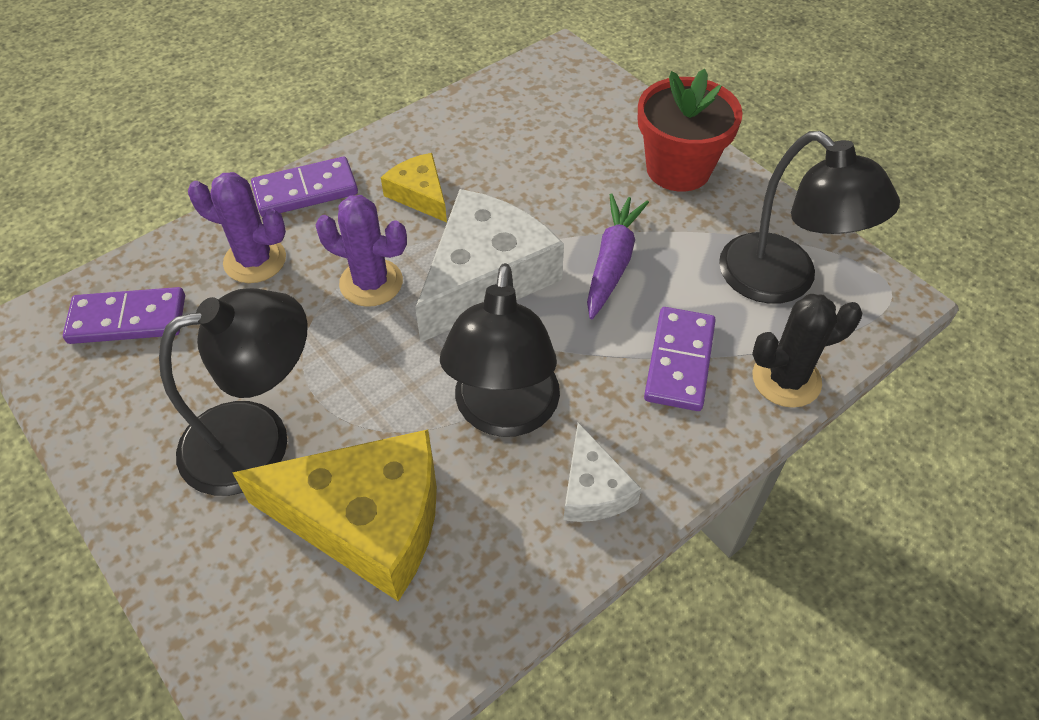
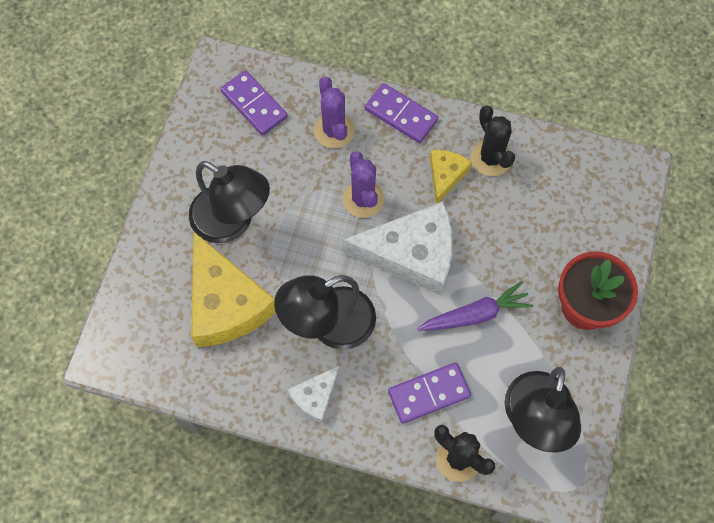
camera: 55 degrees right, 15 degrees up
none -> black cactus [471,105,515,176]

